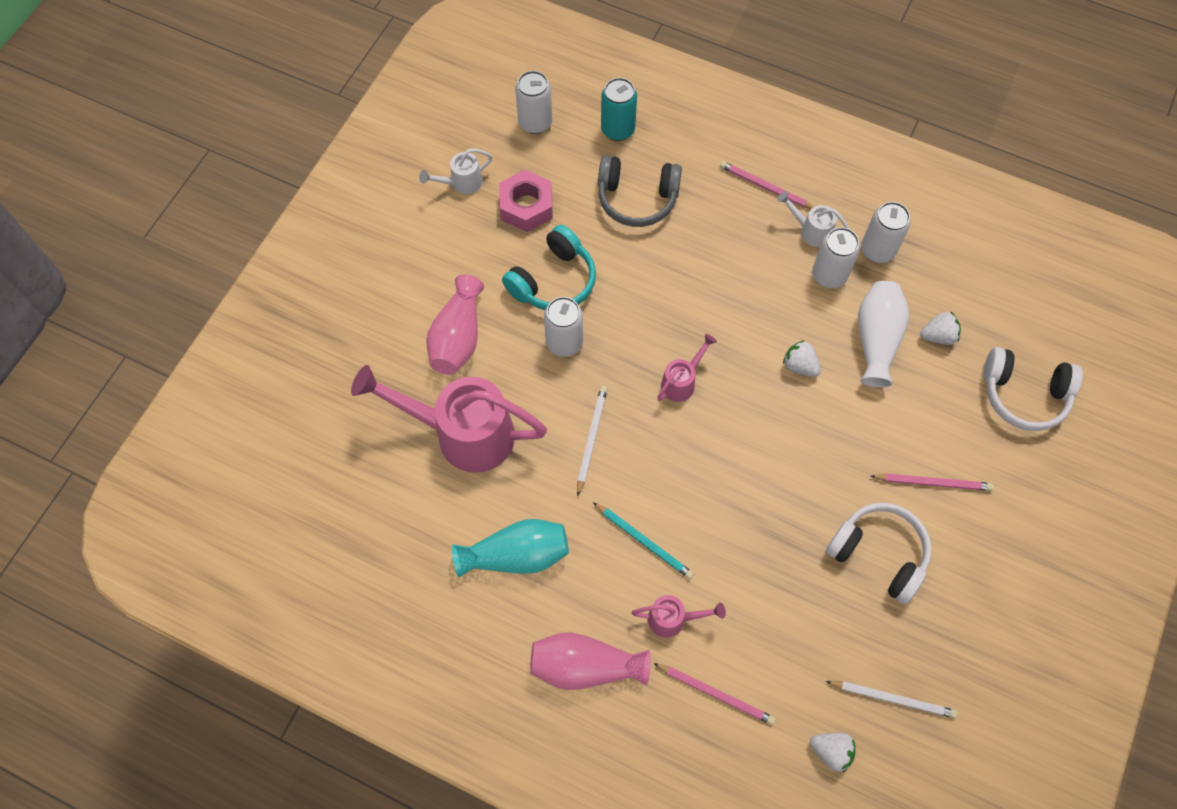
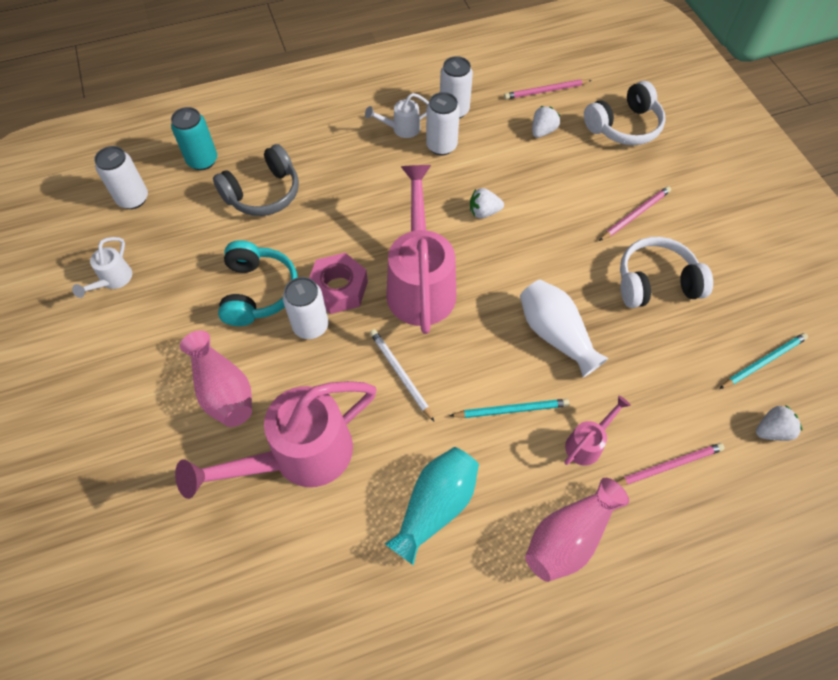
camera: 45 degrees left, 5 degrees down
pink nut [499,170,553,232] -> pink nut moved to [309,253,368,314]
pink watering can [657,334,717,402] -> pink watering can [386,165,456,334], size x2.21
pink pencil [720,161,814,209] -> pink pencil moved to [504,79,592,99]
white pencil [826,681,958,718] -> turquoise pencil [719,333,808,389]
white vase [858,281,909,388] -> white vase moved to [520,279,608,377]

